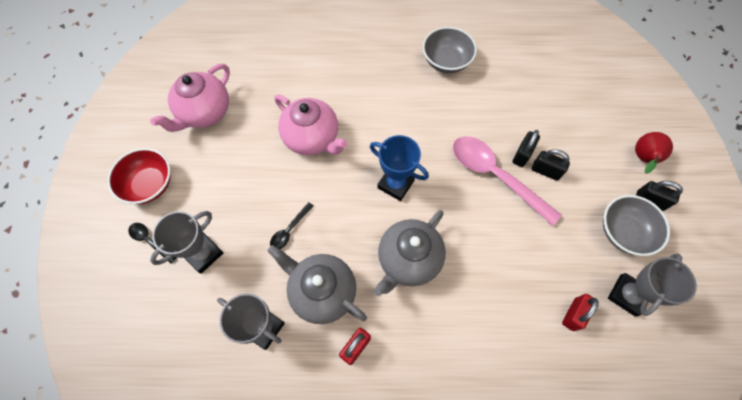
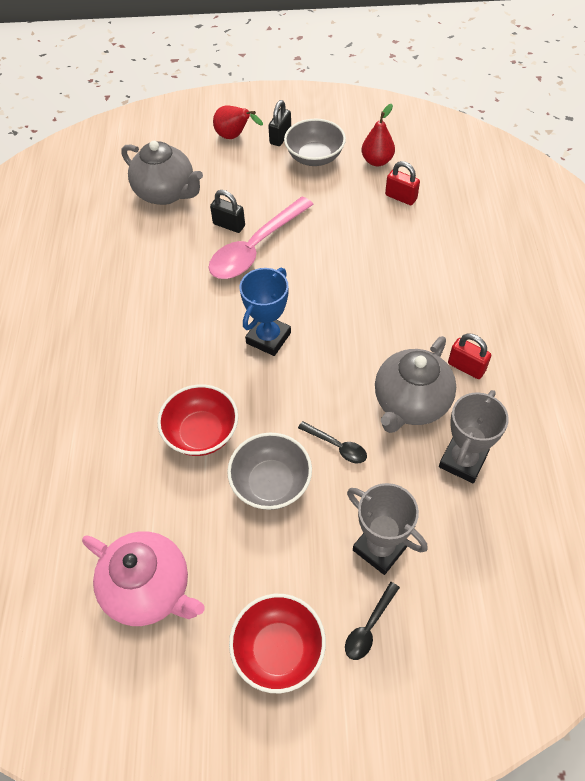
camera: 90 degrees left, 10 degrees down
pink teapot [274,95,347,155] -> red bowl [157,384,238,456]
grey teapot [374,210,446,296] -> grey teapot moved to [121,141,203,205]
grey bowl [423,27,477,73] -> grey bowl moved to [227,433,312,510]
black padlock [532,149,570,181] -> none
grey trophy [608,253,697,317] -> red pear [362,104,395,166]

